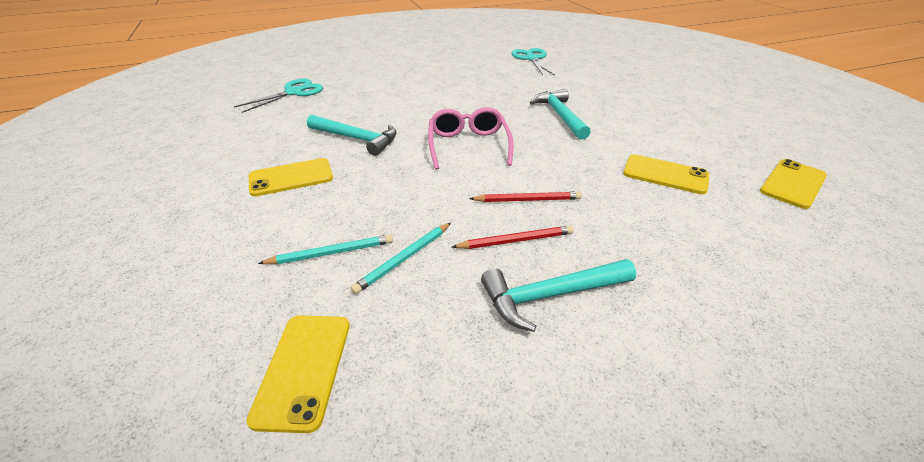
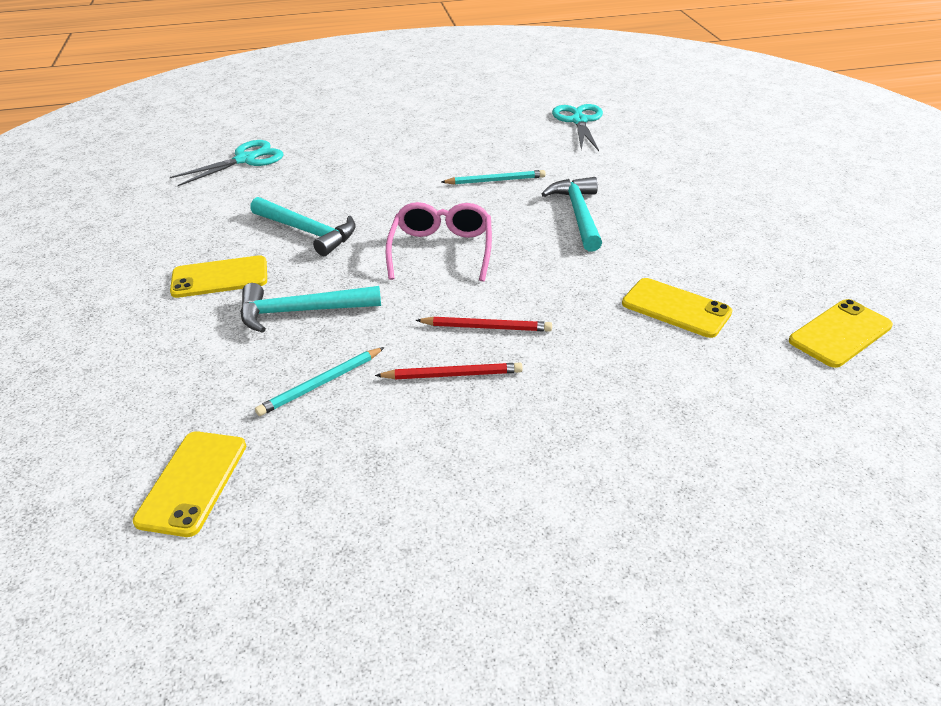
camera: 10 degrees right, 0 degrees up
turquoise pencil [258,234,393,264] -> turquoise pencil moved to [442,170,546,185]
turquoise hammer [481,259,636,332] -> turquoise hammer moved to [240,283,381,333]

